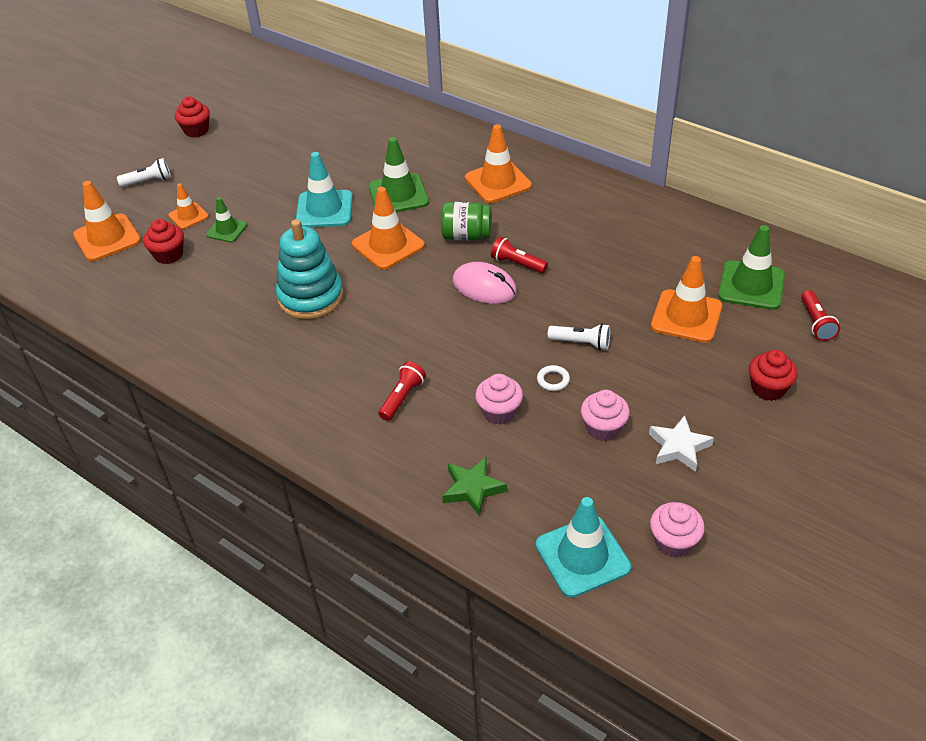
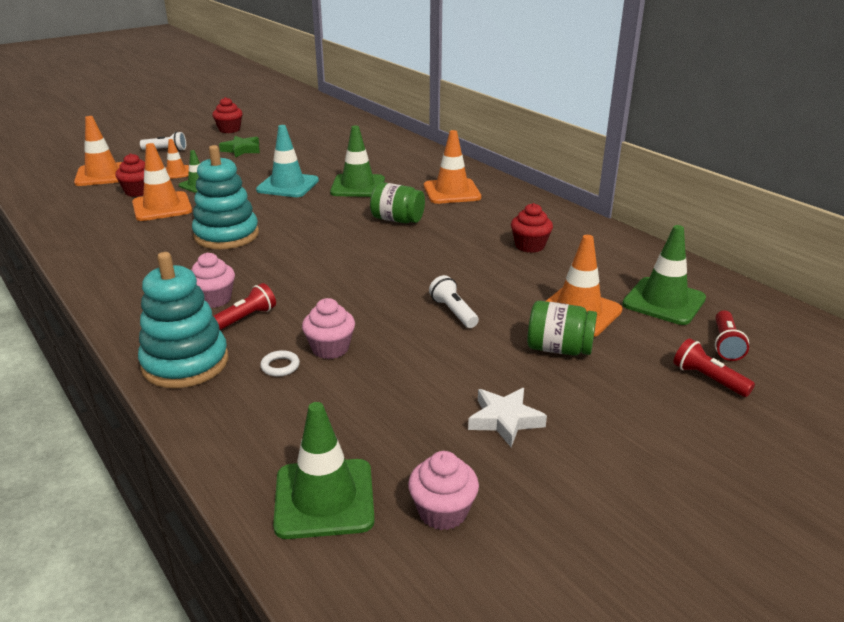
camera: 15 degrees right, 15 degrees down
orange traffic cone [352,187,425,270] -> orange traffic cone moved to [132,143,192,221]
green star [442,457,507,516] -> green star moved to [219,136,260,158]
pink mouse [453,262,517,304] -> none
red flashlight [491,237,548,273] -> red flashlight moved to [674,338,755,397]
turquoise traffic cone [536,497,631,598] -> green traffic cone [273,402,375,539]
white ring [537,365,570,391] -> white ring moved to [260,350,300,377]
white flashlight [548,323,610,350] -> white flashlight turned 150 degrees counterclockwise [429,275,479,328]
pink cupcake [581,390,630,441] -> pink cupcake moved to [191,253,235,308]
red cupcake [749,350,798,401] -> red cupcake moved to [511,203,553,253]
none -> turquoise stacking toy [138,252,229,388]
none -> green jar [527,301,597,356]

